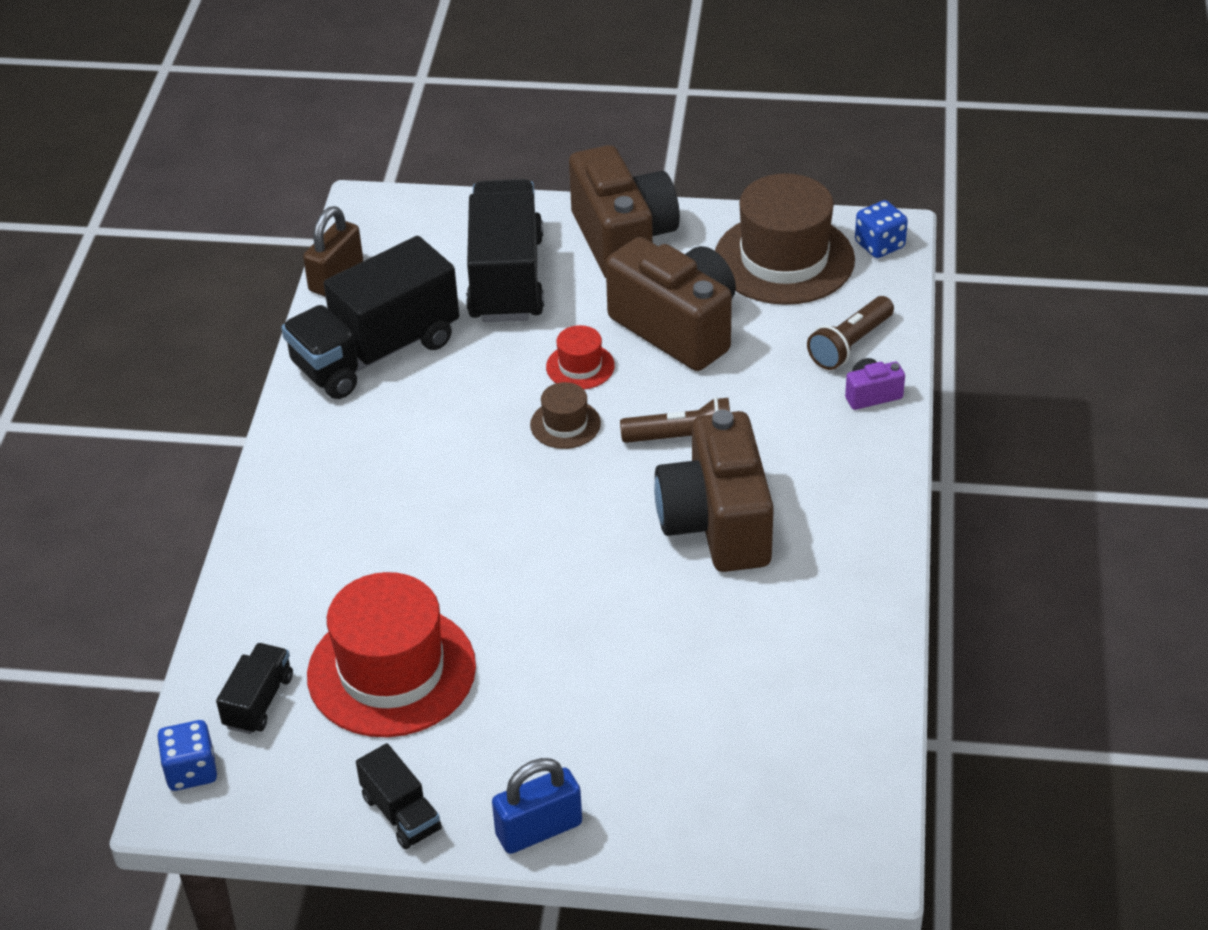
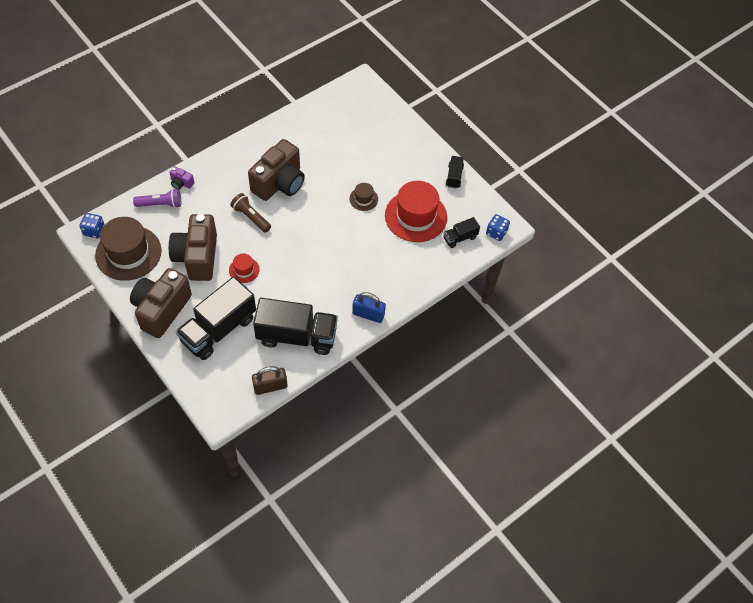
camera: 140 degrees left, 15 degrees up
blue padlock [492,758,582,854] -> blue padlock moved to [352,292,386,323]
brown hat [530,382,601,449] -> brown hat moved to [349,183,378,211]
brown flashlight [807,296,894,370] -> purple flashlight [133,189,181,208]

